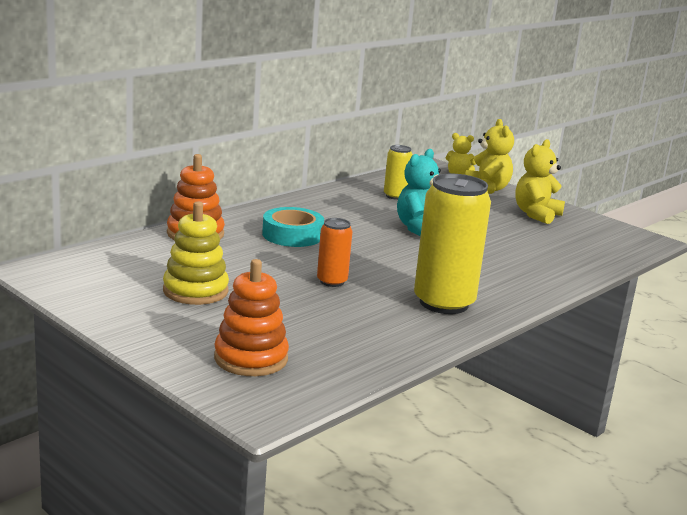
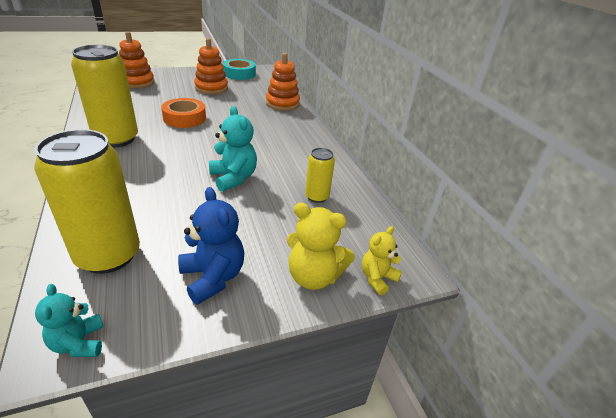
camera: 115 degrees right, 15 degrees up
yellow stacking toy [163,201,229,305] -> orange stacking toy [194,38,228,94]
turquoise tape [262,207,324,247] -> turquoise tape moved to [223,59,256,80]
orange can [317,218,353,287] -> orange tape [161,98,206,128]
yellow teddy bear [515,139,565,224] -> blue teddy bear [178,187,244,305]
none -> yellow can [34,129,140,274]
none -> turquoise teddy bear [35,284,103,357]

